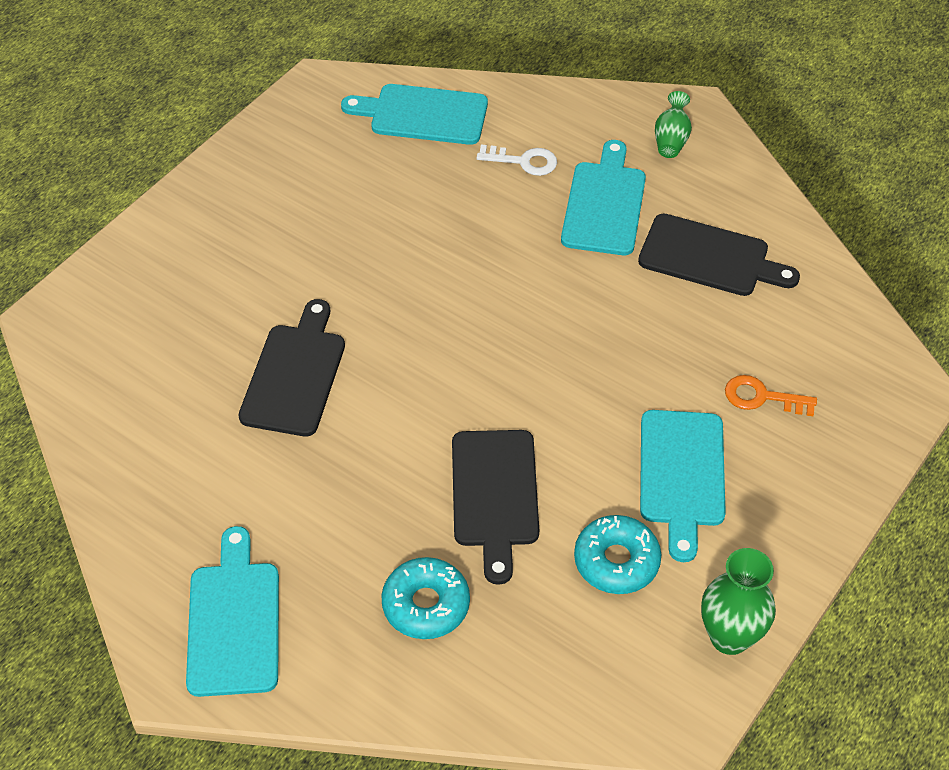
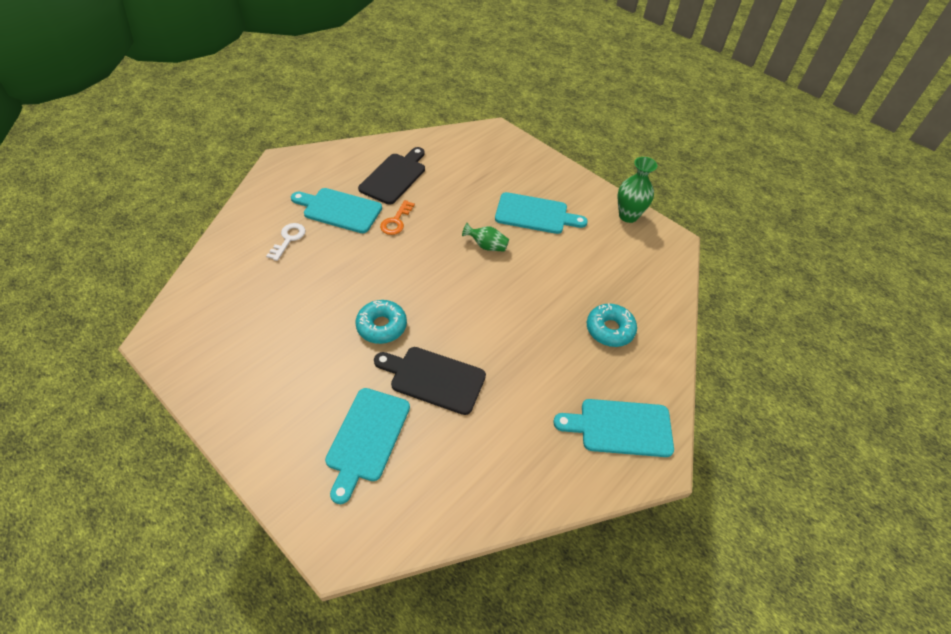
camera: 85 degrees left, 0 degrees up
turquoise cutting board [341,84,488,145] -> turquoise cutting board moved to [325,388,410,504]
black cutting board [452,430,539,585] -> none
turquoise donut [574,515,661,594] -> turquoise donut moved to [356,300,407,344]
green vase [655,91,692,158] -> green vase moved to [462,223,509,252]
orange key [725,375,817,416] -> orange key moved to [380,200,415,235]

